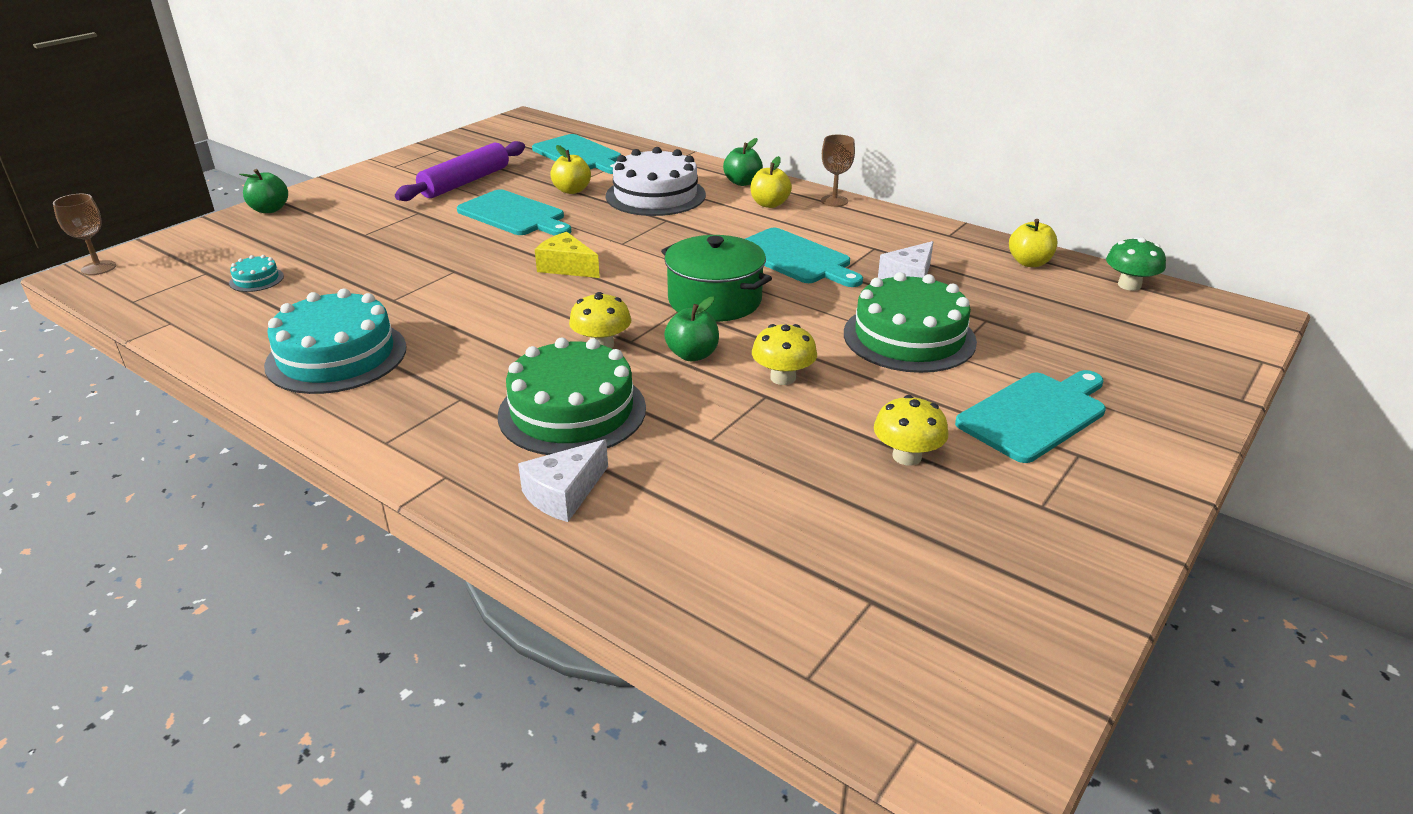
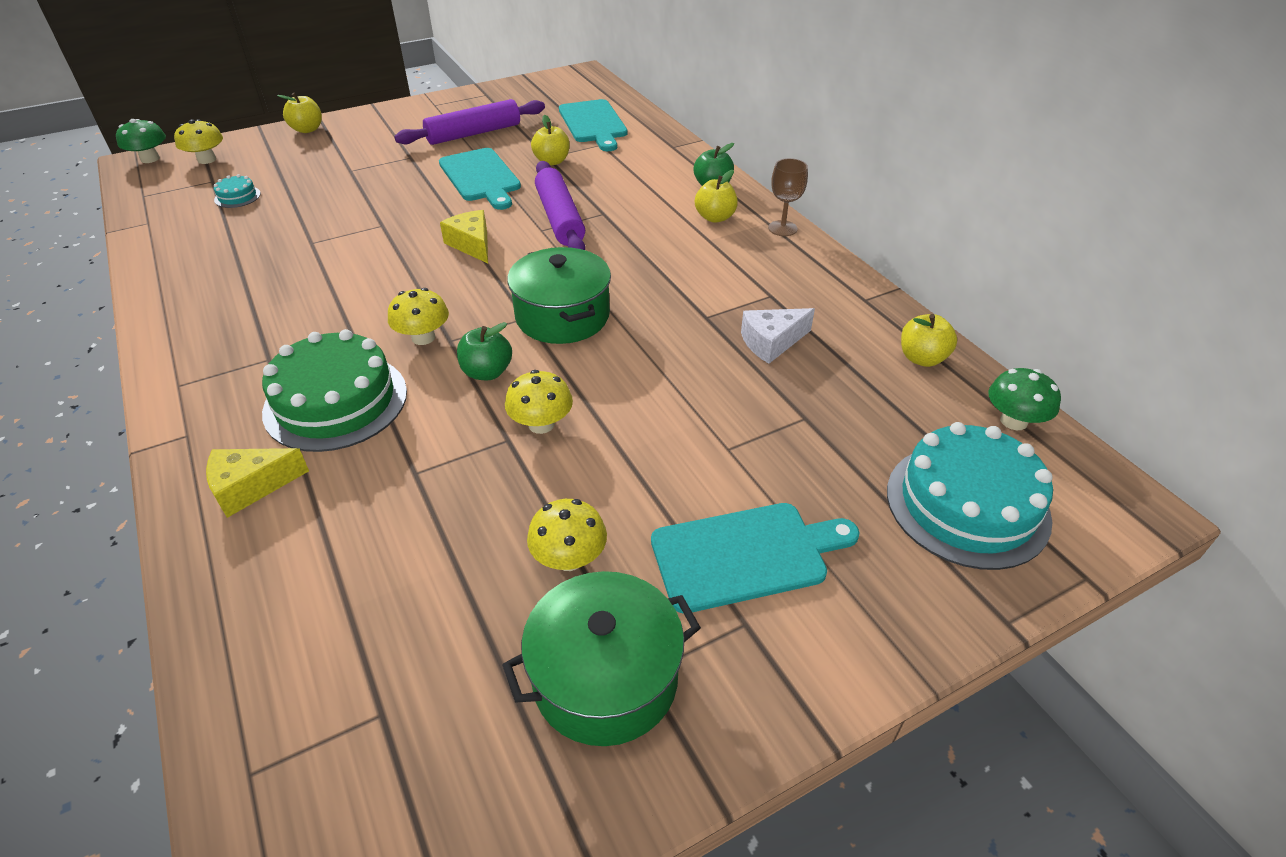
camera: 25 degrees right, 10 degrees up
brown goblet [53,194,116,275] -> green mushroom [116,119,166,163]
green apple [239,169,288,213] -> yellow apple [277,93,322,133]
turquoise cake [264,289,406,394] -> turquoise cake moved to [887,422,1053,570]
white cheese [518,439,608,522] -> yellow cheese [206,448,309,518]
white cake [606,147,706,216] -> none
turquoise cutting board [745,228,863,287] -> none
green cake [844,272,977,373] -> none
none -> yellow mushroom [174,119,223,164]
none -> green pot [502,571,701,746]
none -> purple rolling pin [535,161,585,250]

